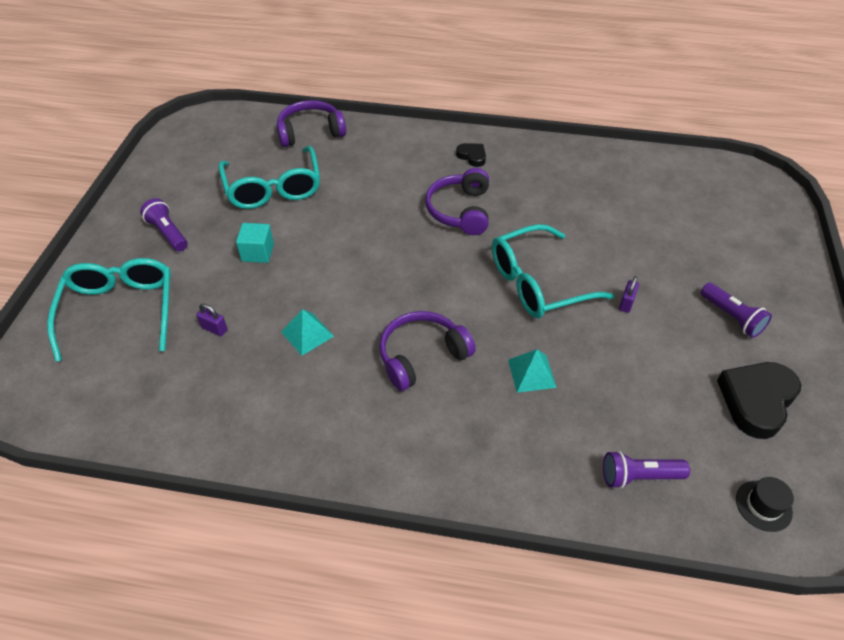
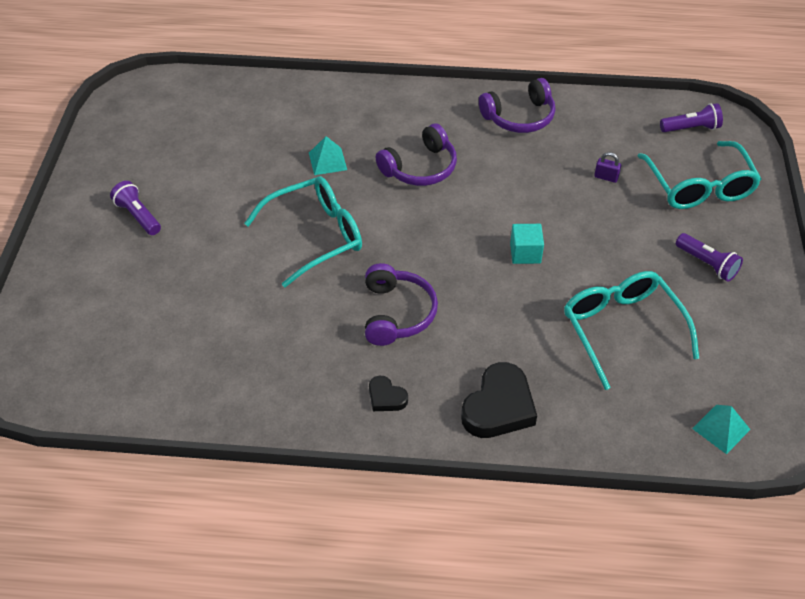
camera: 175 degrees right, 0 degrees up
turquoise cube [236,223,274,263] -> turquoise cube moved to [510,224,544,264]
purple headphones [276,100,346,147] -> purple headphones moved to [479,78,556,133]
turquoise pyramid [281,309,334,356] -> turquoise pyramid moved to [692,405,751,454]
purple flashlight [603,451,690,489] -> purple flashlight moved to [660,103,723,132]
purple padlock [619,276,639,313] -> none
black heart [717,362,801,439] -> black heart moved to [461,362,537,438]
black hat [736,477,794,532] -> none

